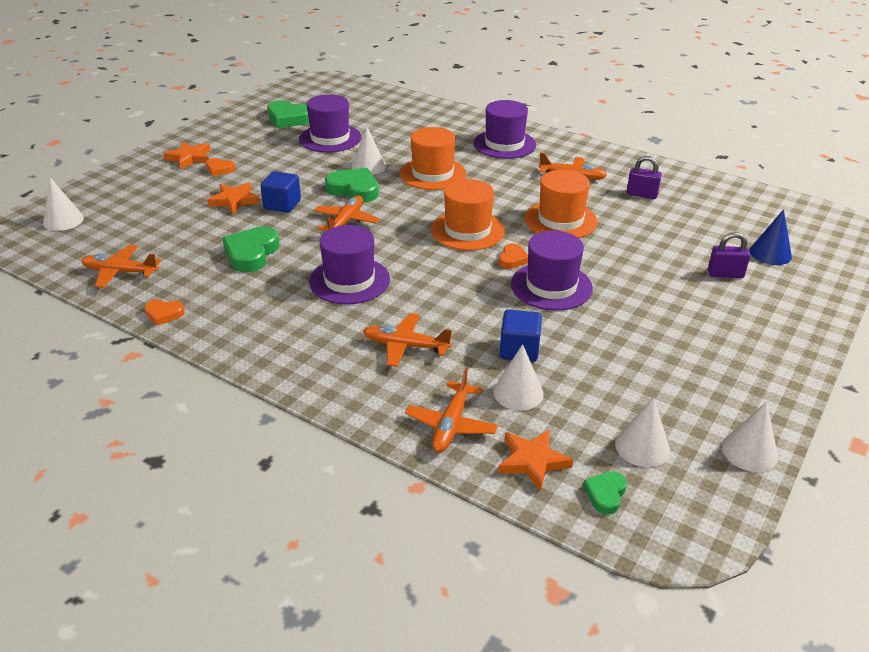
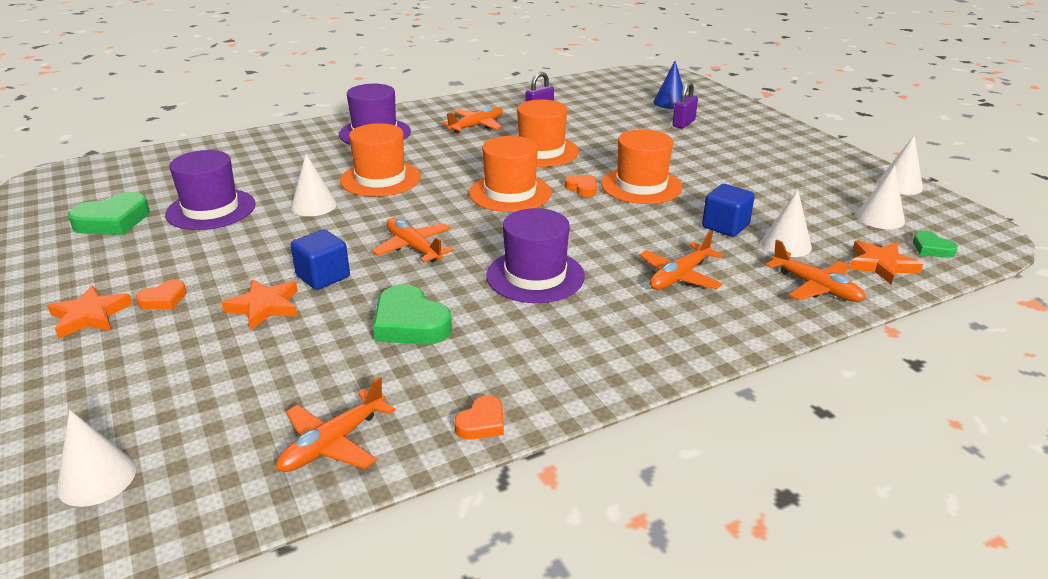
camera: 60 degrees left, 5 degrees down
green heart [325,168,379,202] -> none
purple hat [511,230,593,311] -> orange hat [601,129,683,204]

